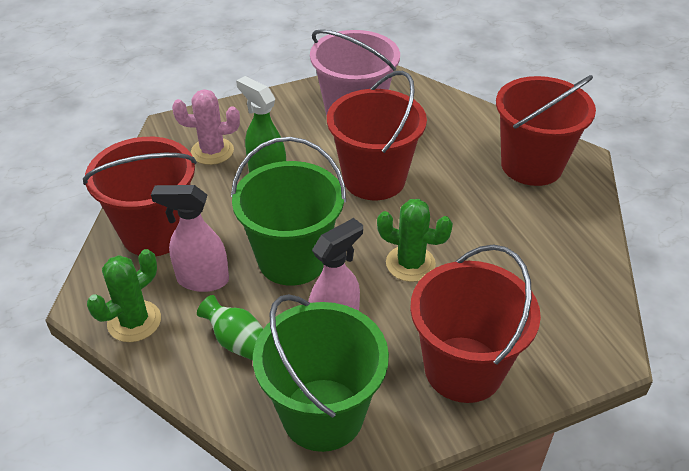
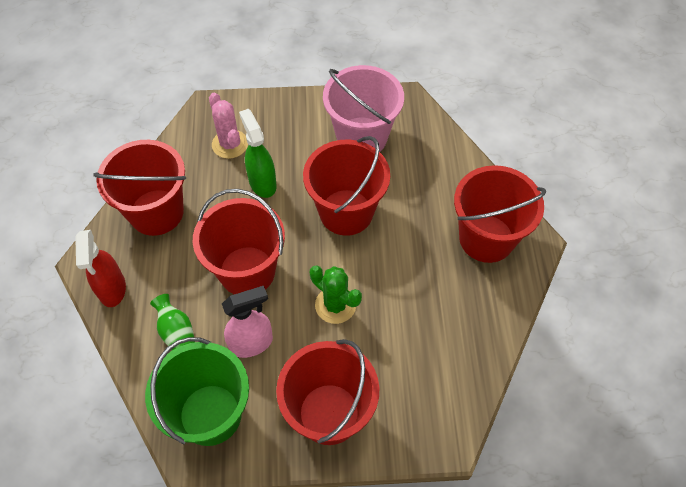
camera: 20 degrees right, 15 degrees up
green cactus [87,249,161,342] -> red spray bottle [75,230,126,307]
pink spray bottle [151,185,229,292] -> none
pink cactus [172,89,240,165] -> pink cactus turned 45 degrees clockwise [209,93,248,159]
green bucket [231,137,346,286] -> red bucket [193,189,285,294]

